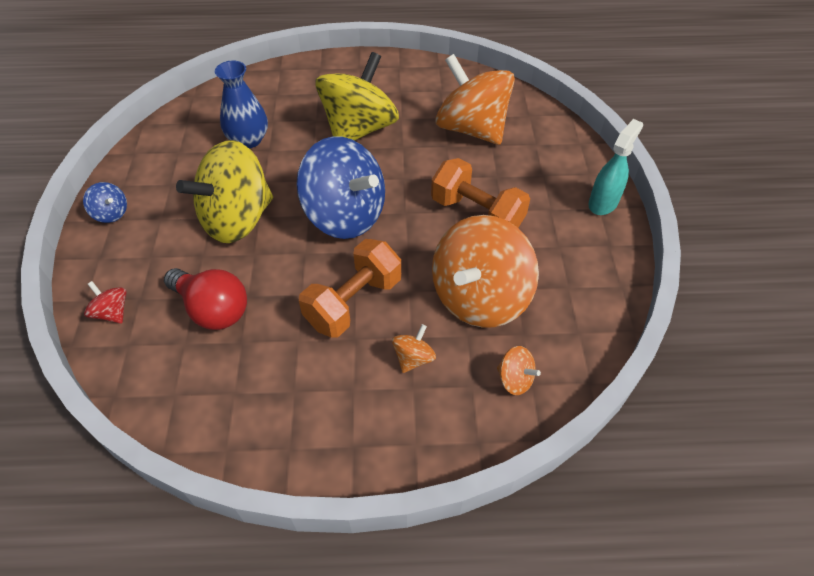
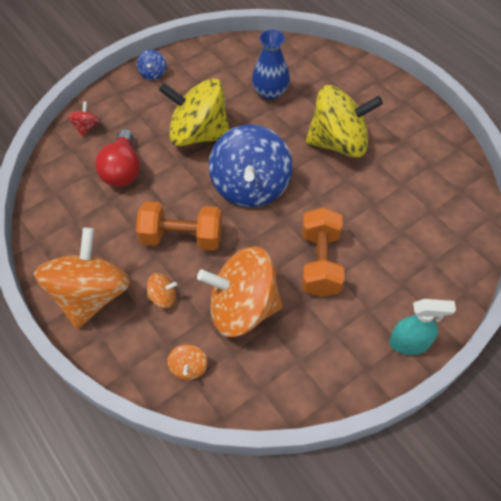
camera: 55 degrees right, 5 degrees up
orange spinning top [435,54,515,145] -> orange spinning top moved to [34,228,130,329]

